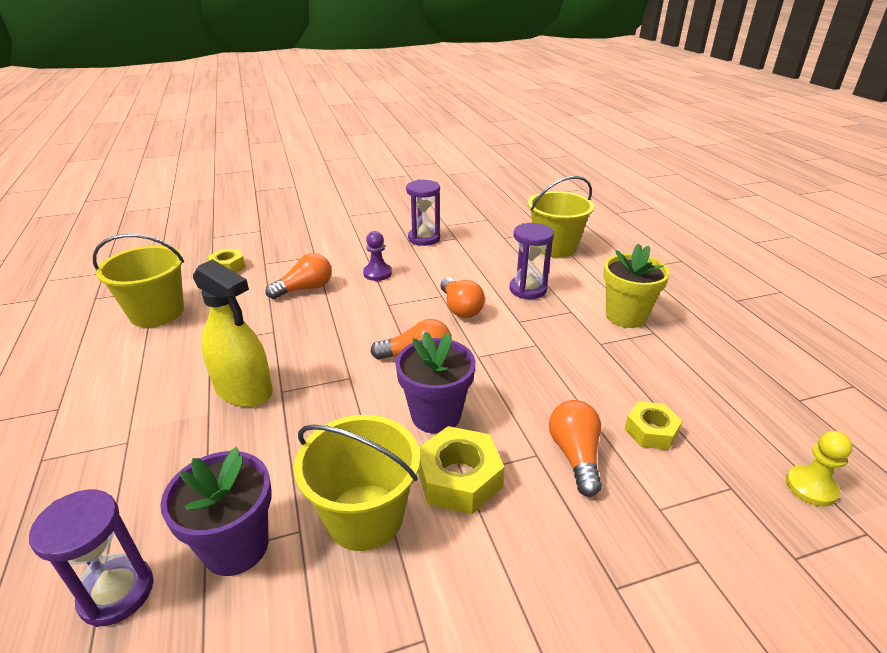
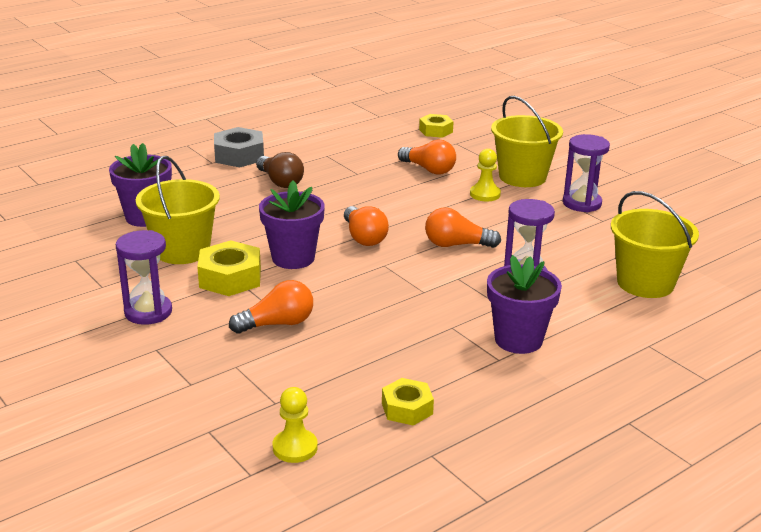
camera: 70 degrees right, 5 degrees down
purple hourglass [29,490,154,627] -> purple hourglass moved to [116,230,172,325]
yellow bucket [93,234,184,328] -> yellow bucket moved to [491,96,563,187]
yellow spray bottle [193,259,273,407] -> brown light bulb [256,152,304,188]
purple pawn [363,231,392,281] -> yellow pawn [470,149,501,201]
orange light bulb [440,277,485,318] -> orange light bulb turned 45 degrees clockwise [425,207,501,248]
yellow flower pot [603,244,670,328] -> purple flower pot [487,255,562,354]
yellow nut [625,402,682,450] -> yellow nut moved to [382,378,434,426]
none -> grey nut [214,127,264,167]

